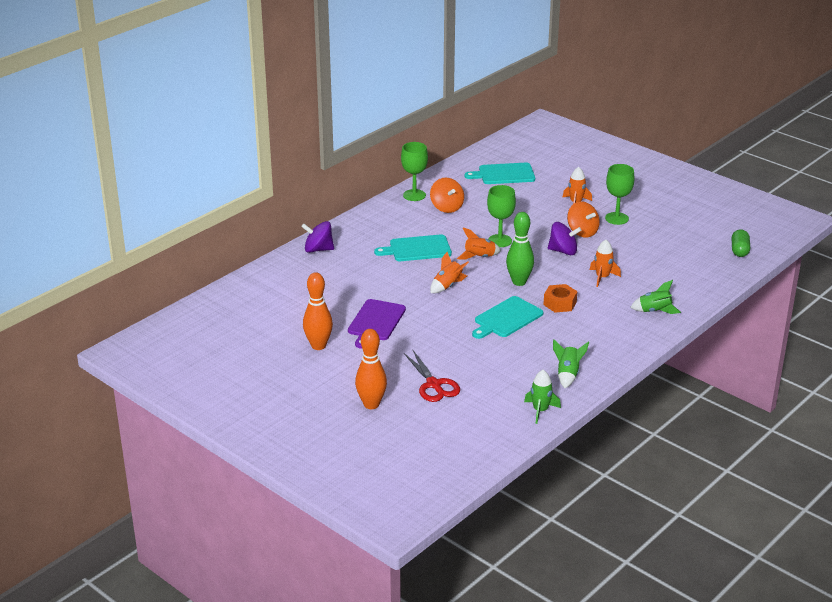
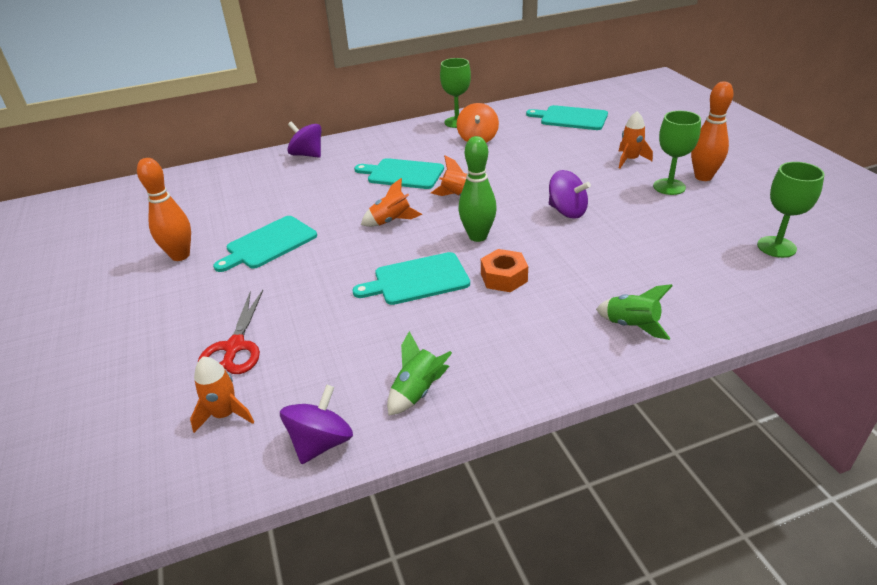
camera: 30 degrees right, 5 degrees up
purple cutting board [348,299,406,349] -> turquoise cutting board [213,216,317,272]
orange bowling pin [355,329,387,409] -> orange bowling pin moved to [691,81,734,181]
green goblet [487,185,516,247] -> green goblet moved to [757,162,825,258]
green rocket [524,370,561,424] -> purple spinning top [280,384,353,464]
orange spinning top [567,201,600,238] -> none
orange rocket [590,240,621,287] -> orange rocket moved to [190,357,254,433]
green capsule [731,229,750,257] -> none

